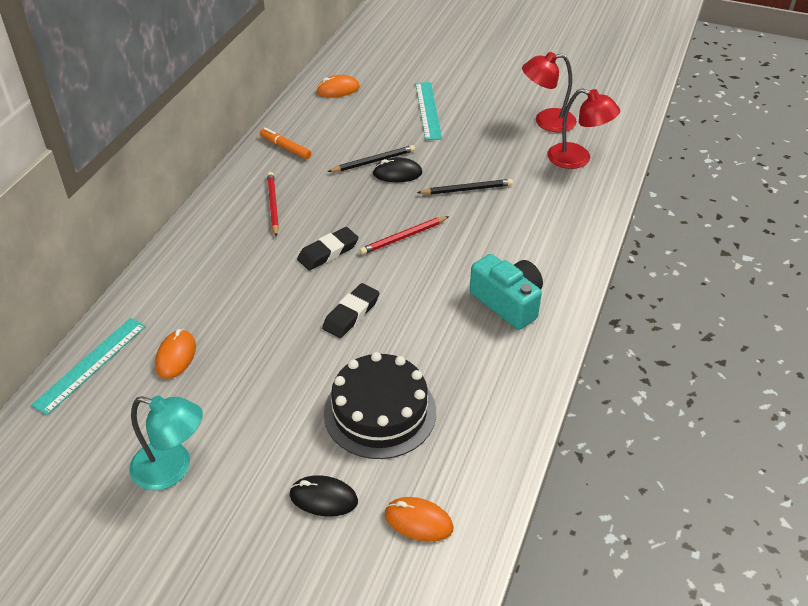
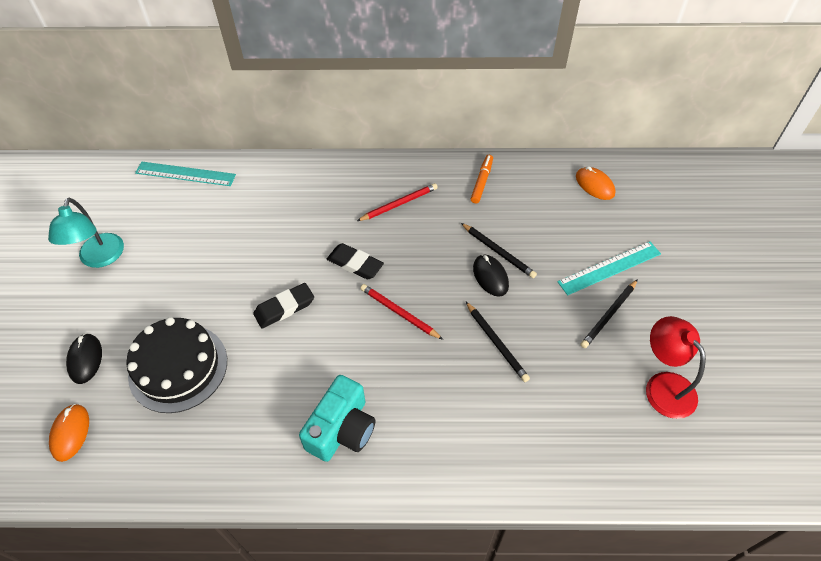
camera: 70 degrees right, 10 degrees up
orange mouse [155,329,196,379] -> none
black eraser [322,283,379,338] -> black eraser turned 45 degrees counterclockwise [253,283,314,328]
red lamp [547,88,620,169] -> none
none -> black pencil [580,279,638,348]

